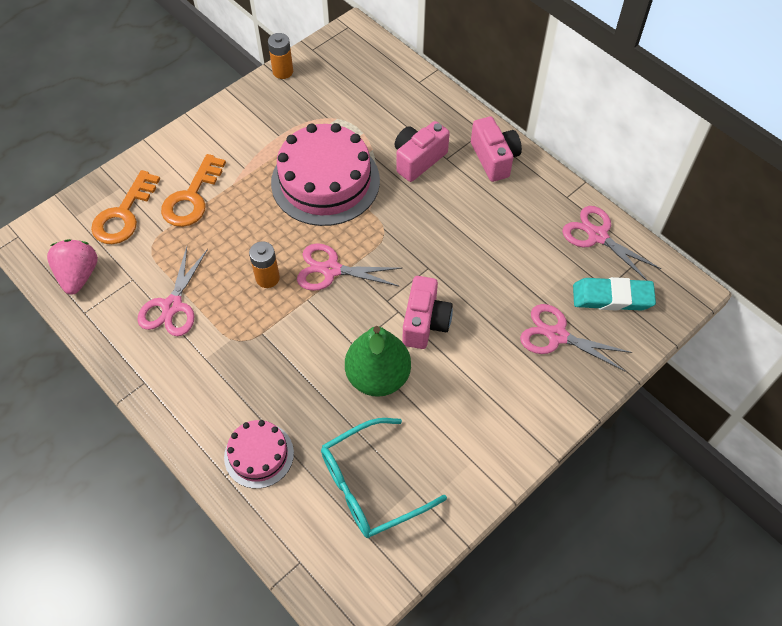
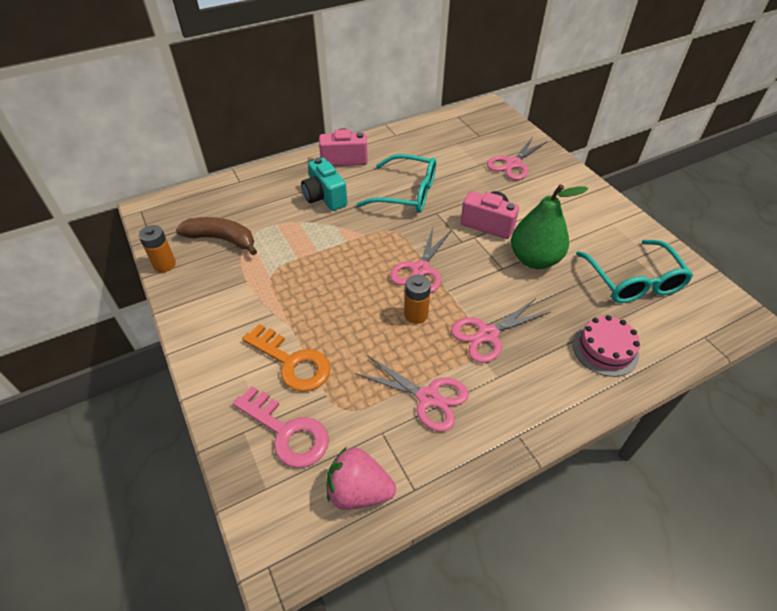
camera: 75 degrees left, 10 degrees down
orange key [91,170,160,244] -> pink key [233,386,329,468]
pink cake [271,123,380,226] -> none
pink camera [395,121,450,182] -> turquoise camera [301,158,347,211]
pink scissors [562,206,661,281] -> pink scissors moved to [451,298,551,363]
turquoise eraser [573,277,656,311] -> none
none -> brown banana [176,217,257,255]
none -> turquoise glasses [357,154,436,213]

